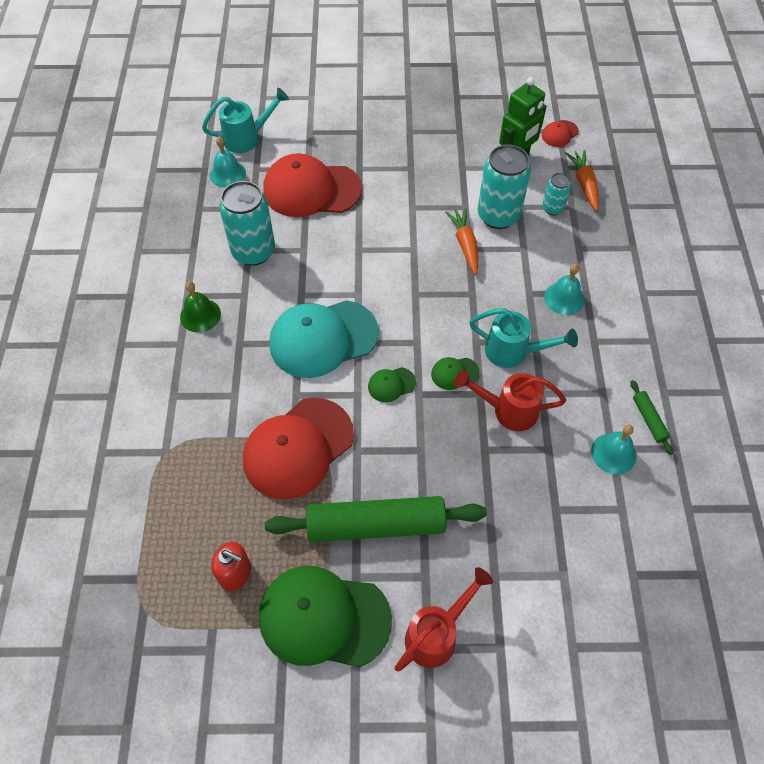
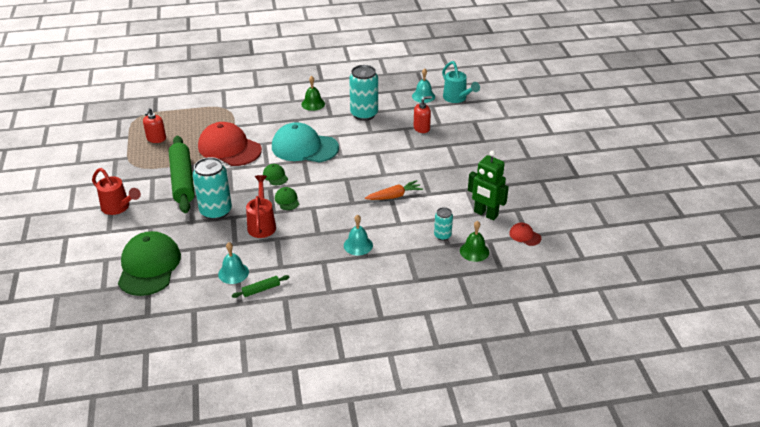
camera: 80 degrees right, 20 degrees down
green cap [259,566,392,667] -> green cap moved to [118,231,181,296]
red cap [263,153,362,217] -> red soap dispenser [414,96,432,133]
turquoise cap [269,300,379,378] -> turquoise cap turned 45 degrees counterclockwise [272,122,339,163]
turquoise watering can [469,308,578,368] -> none
turquoise can [478,145,531,229] -> turquoise can moved to [193,157,232,220]
orange carrot [565,150,599,211] -> green bell [460,221,489,262]

